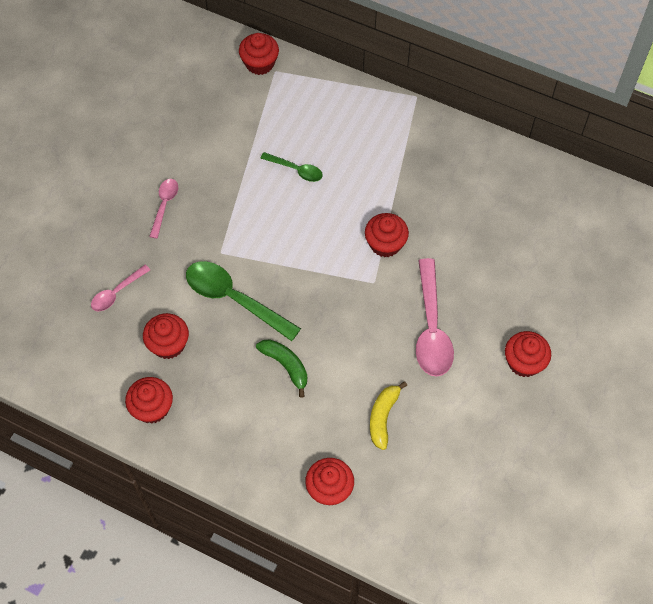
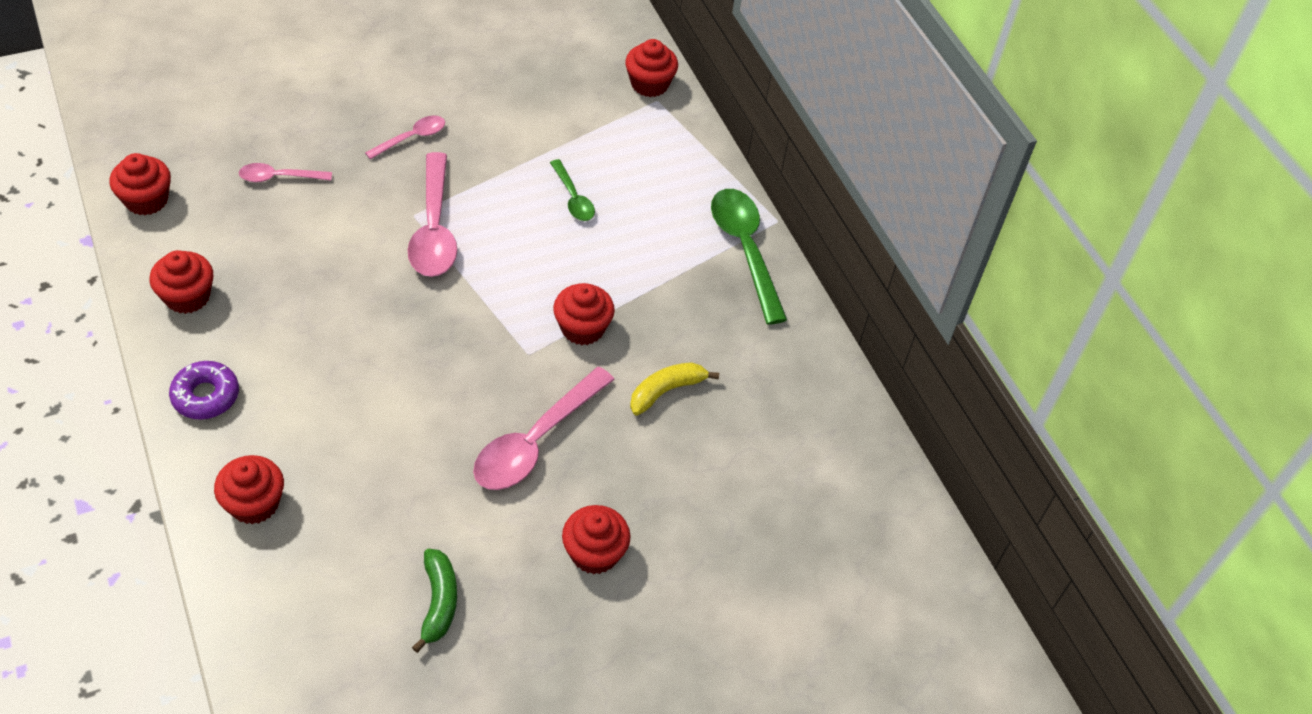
camera: 35 degrees right, 10 degrees down
red cupcake [143,313,189,359] -> red cupcake moved to [110,153,171,215]
green spoon [186,261,301,341] -> green spoon moved to [711,189,787,325]
green banana [256,339,307,398] -> green banana moved to [412,549,457,653]
yellow banana [370,381,407,450] -> yellow banana moved to [630,362,719,416]
none -> purple donut [169,361,239,420]
none -> pink spoon [407,152,457,277]

